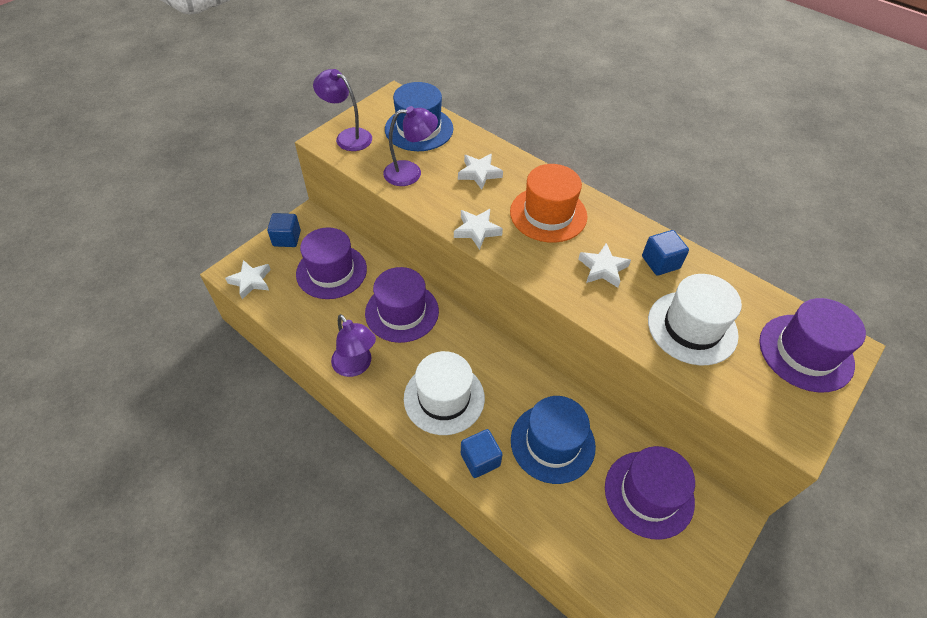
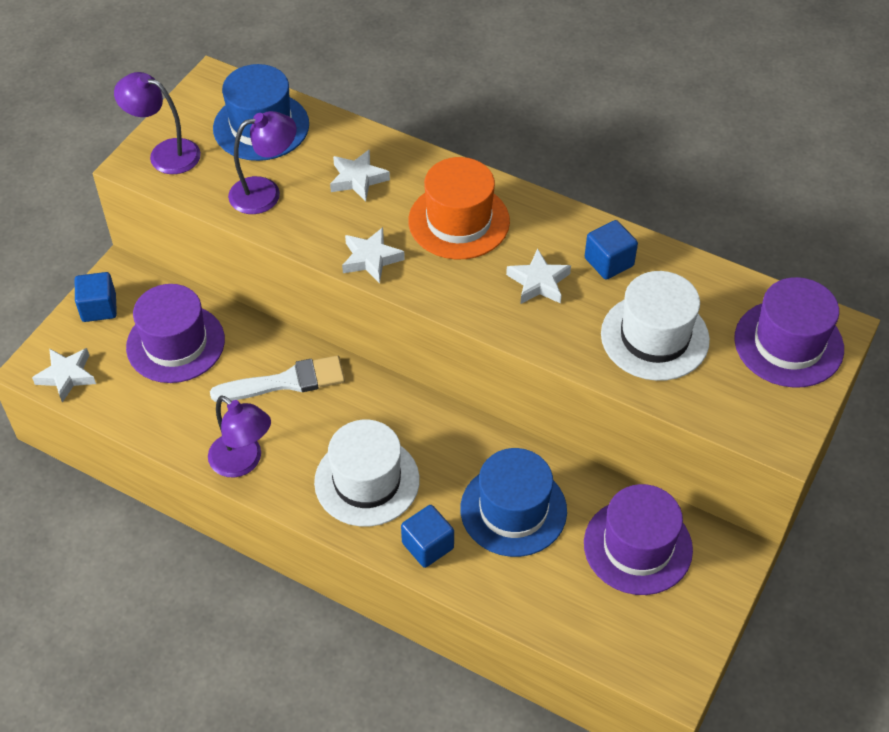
camera: 10 degrees left, 0 degrees up
purple hat [365,267,439,343] -> white brush [210,356,345,402]

